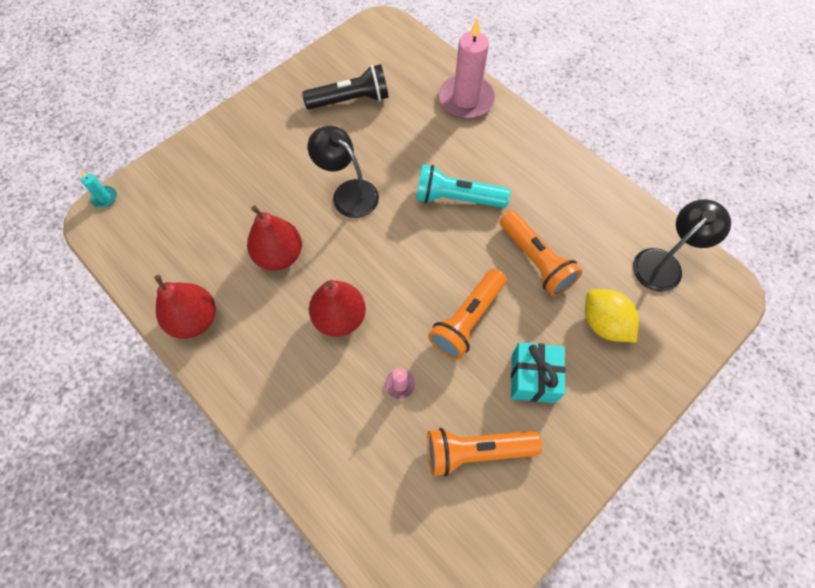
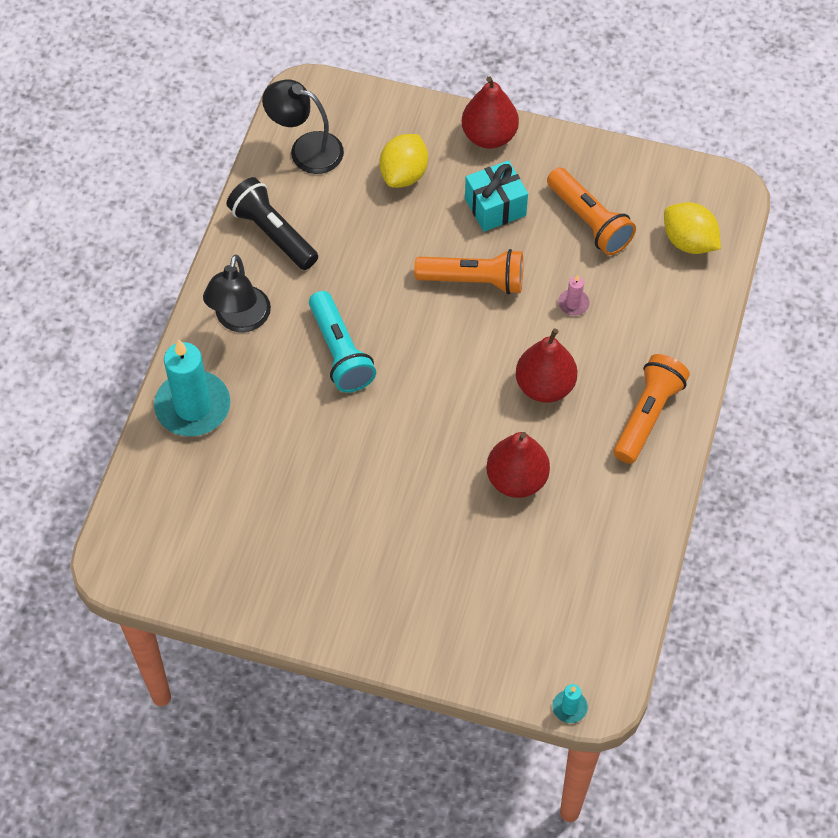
camera: 120 degrees left, 5 degrees down
red pear [154,275,216,339] -> red pear moved to [462,76,519,149]
black flashlight [302,64,389,110] -> black flashlight moved to [226,177,318,270]
black lamp [308,126,379,218] -> black lamp moved to [203,255,271,332]
pink candle [439,17,495,119] -> turquoise candle [154,339,230,436]
orange flashlight [500,210,582,296] -> orange flashlight moved to [614,354,690,464]
none -> yellow lemon [664,202,721,254]

